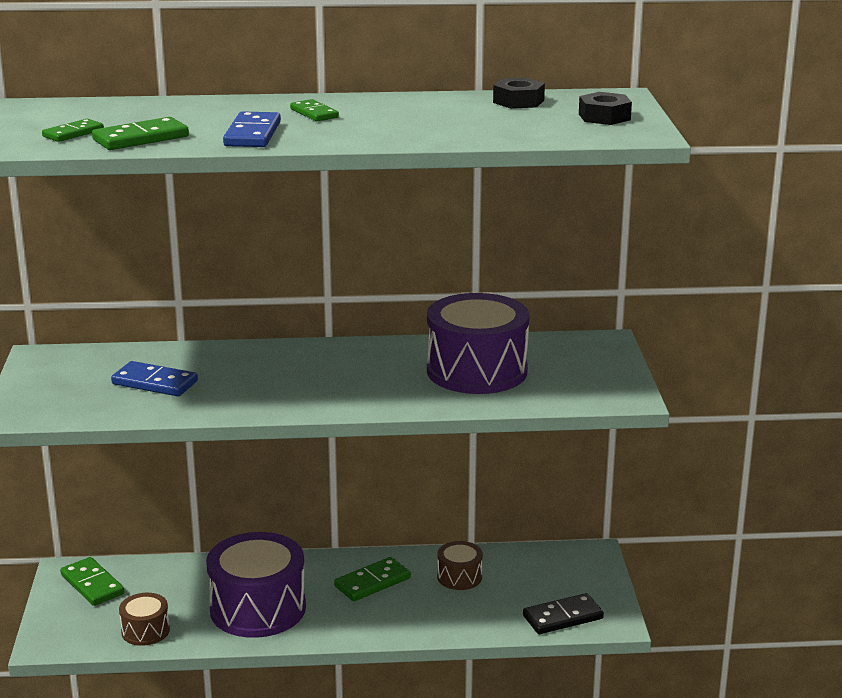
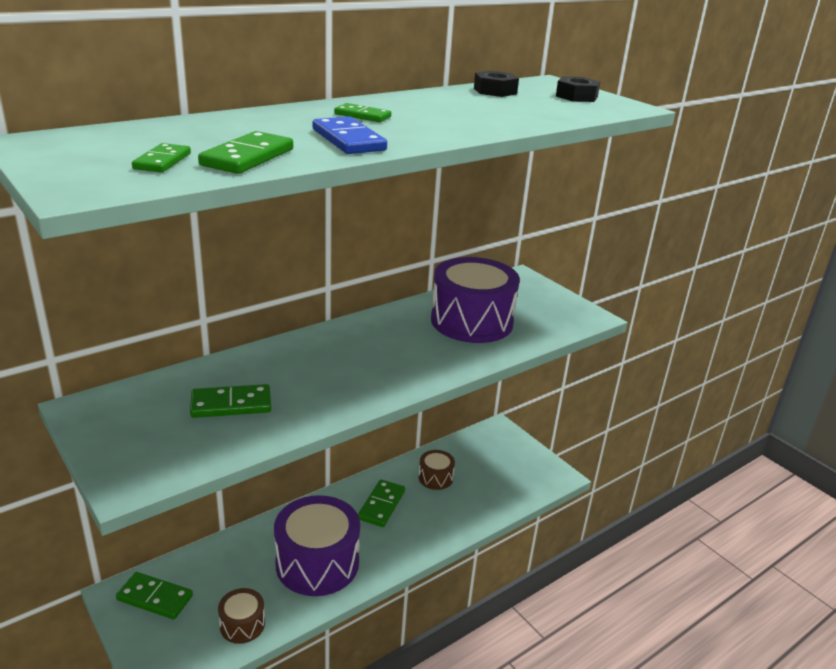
camera: 35 degrees left, 5 degrees up
blue domino [111,361,198,396] -> green domino [190,384,271,418]
black domino [523,593,604,634] -> none

